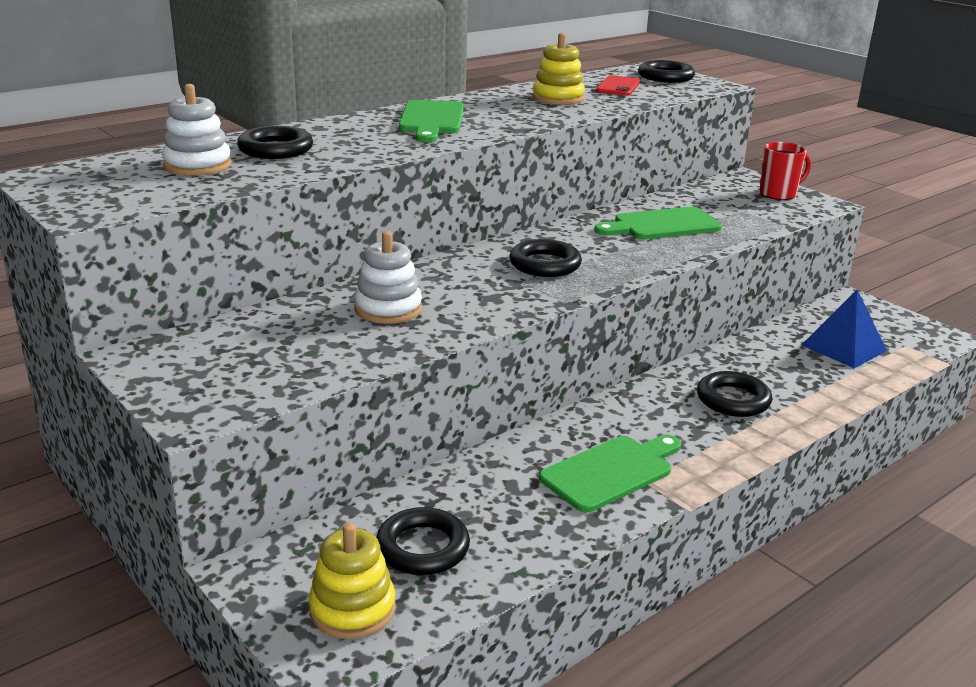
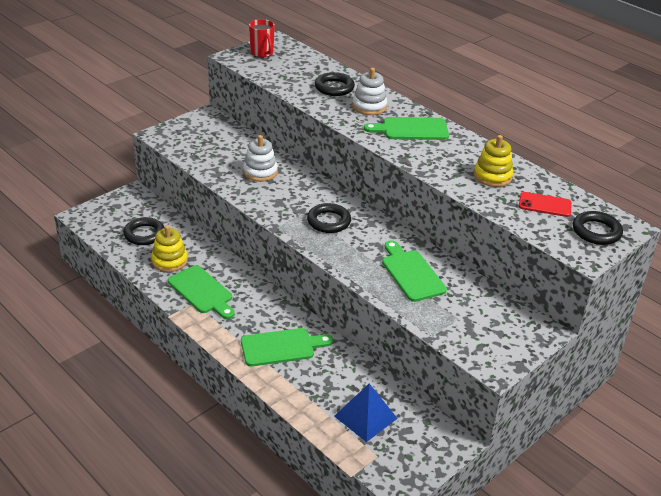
camera: 85 degrees right, 10 degrees up
white stacking toy [162,84,231,176] -> white stacking toy moved to [352,68,387,115]
yellow stacking toy [309,523,396,639] -> yellow stacking toy moved to [151,225,188,272]
black ring [697,371,772,417] -> green cutting board [241,328,333,366]
red mug [760,142,811,200] -> red mug moved to [249,19,275,58]

